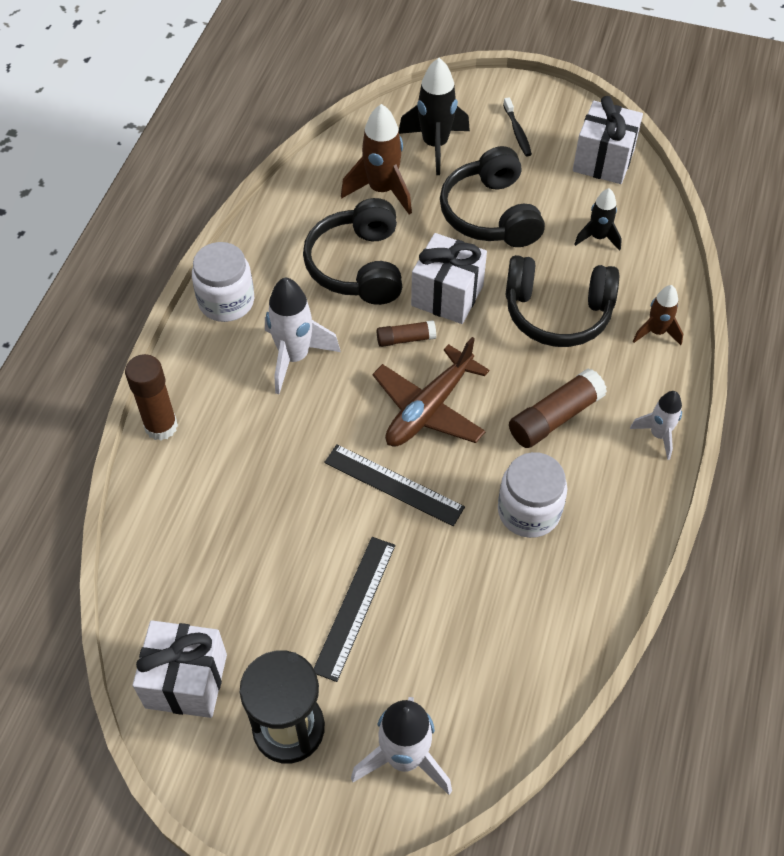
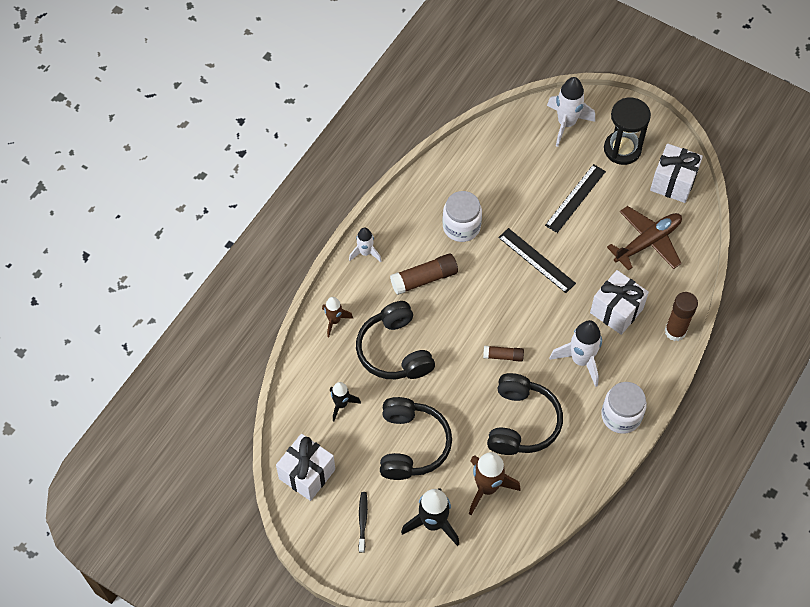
camera: 165 degrees left, 5 degrees up
brown plane [372,337,489,447] -> brown plane moved to [607,206,682,271]
white gift [411,233,487,324] -> white gift moved to [590,270,649,335]
black headphones [505,255,619,347] -> black headphones turned 135 degrees counterclockwise [356,301,435,379]

